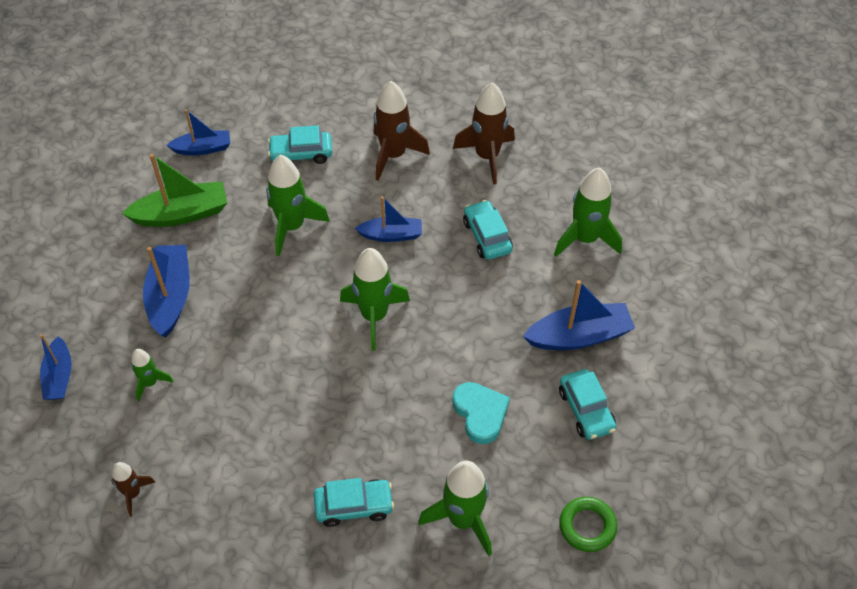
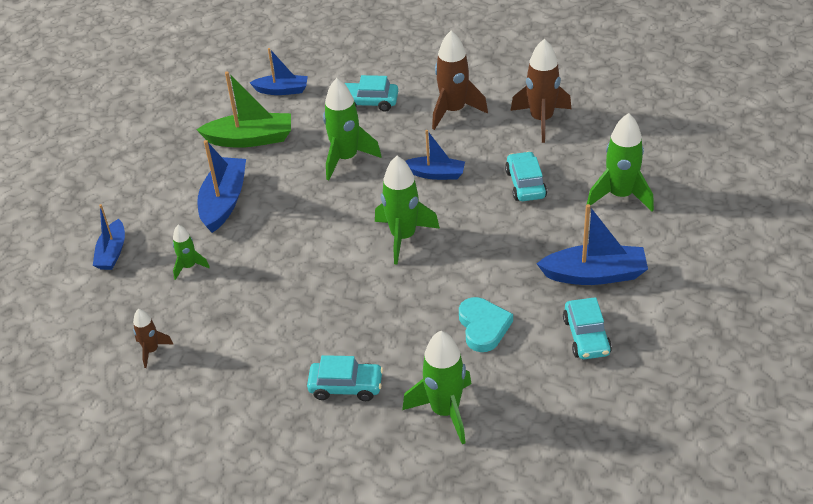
camera: 15 degrees right, 10 degrees down
green ring [559,497,617,552] -> none

